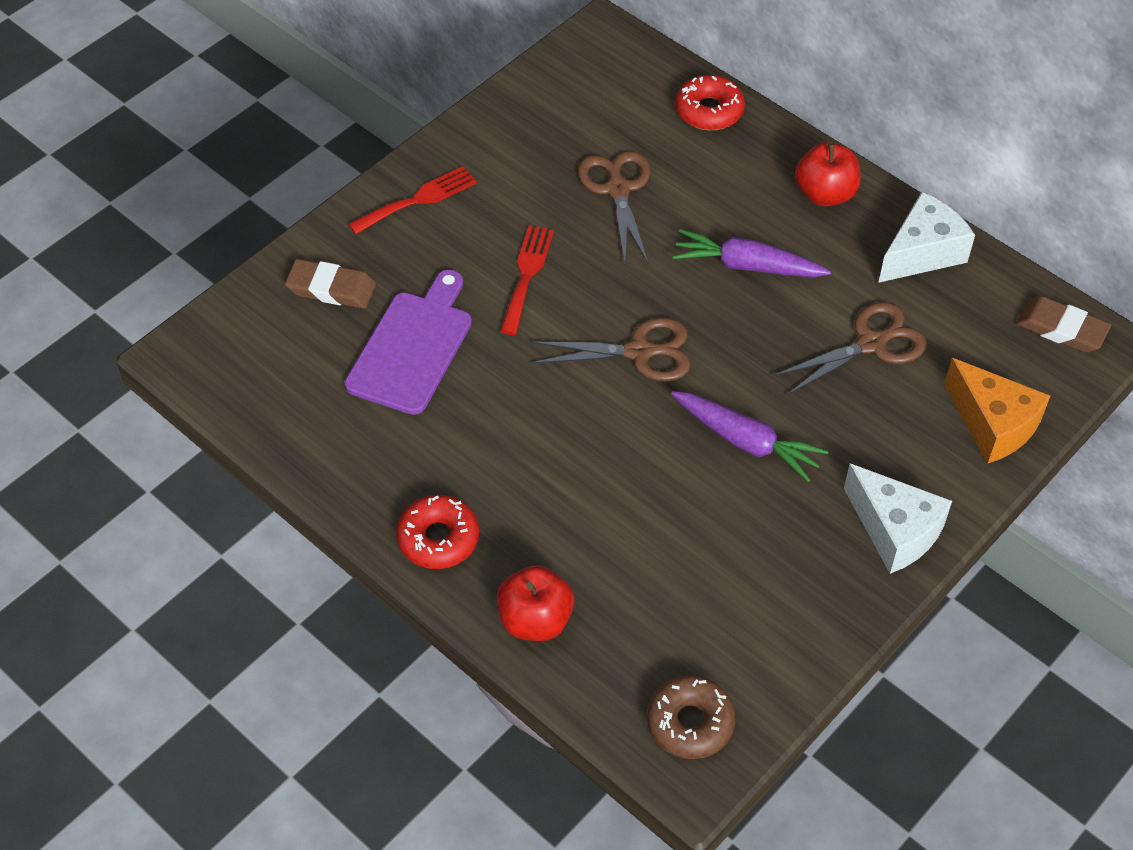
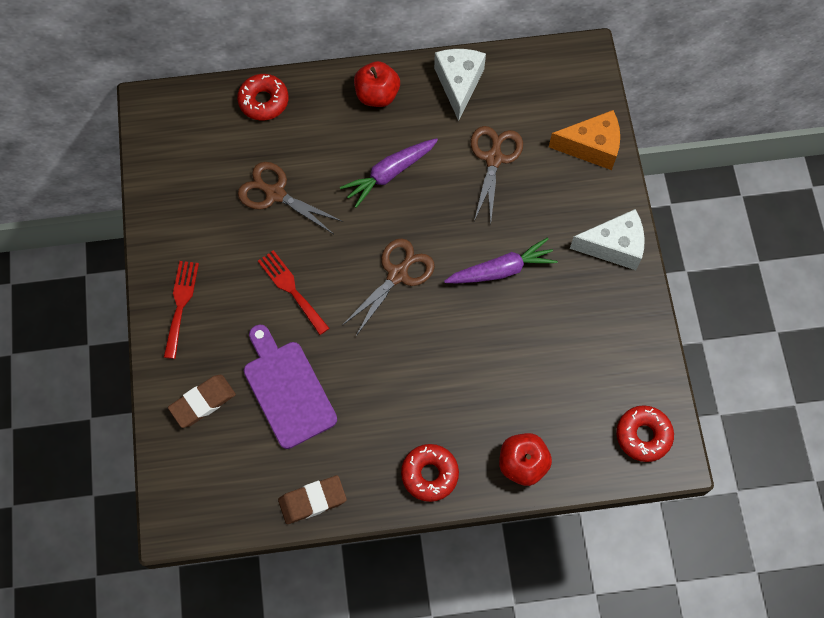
camera: 50 degrees left, 15 degrees up
brown donut [647,675,736,759] -> red donut [616,405,674,462]
brown eraser [1016,296,1111,353] -> brown eraser moved to [278,475,347,524]

